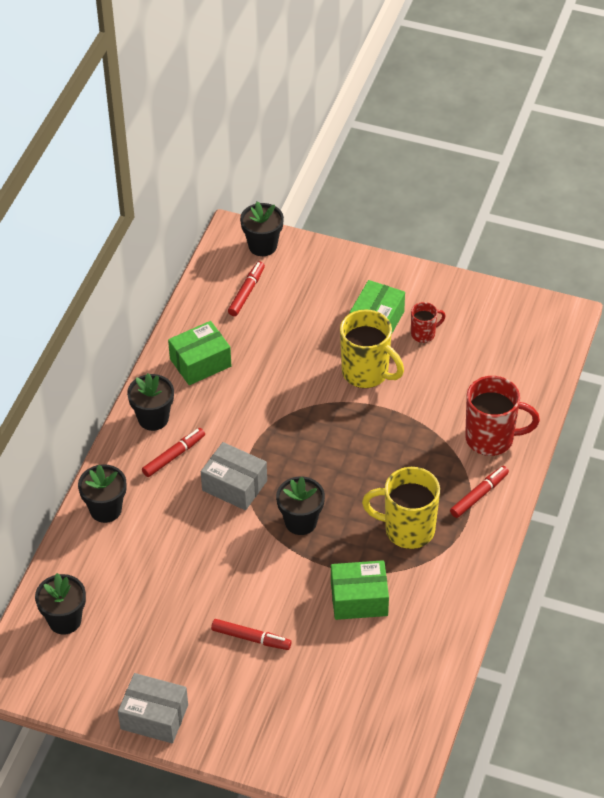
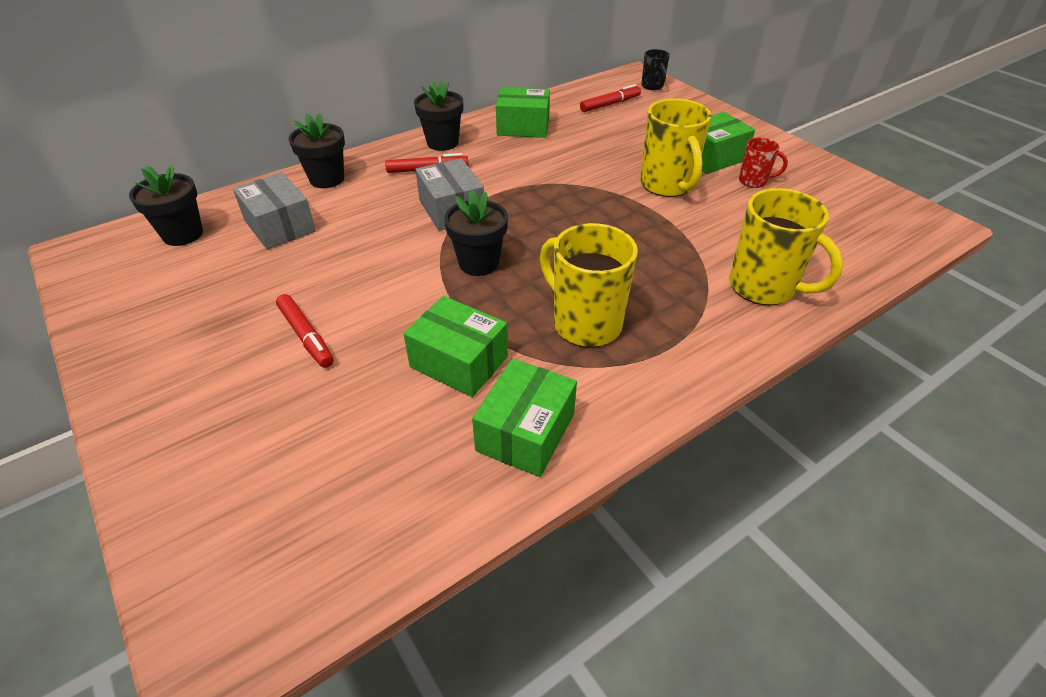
camera: 35 degrees right, 5 degrees down
grey box [118,673,188,743] -> grey box moved to [233,172,316,249]
black flower pot [240,202,284,256] -> black mug [641,49,670,90]
red marker [450,466,509,518] -> none
red mug [465,376,540,456] -> yellow mug [729,188,843,305]
none -> green box [472,358,577,477]

